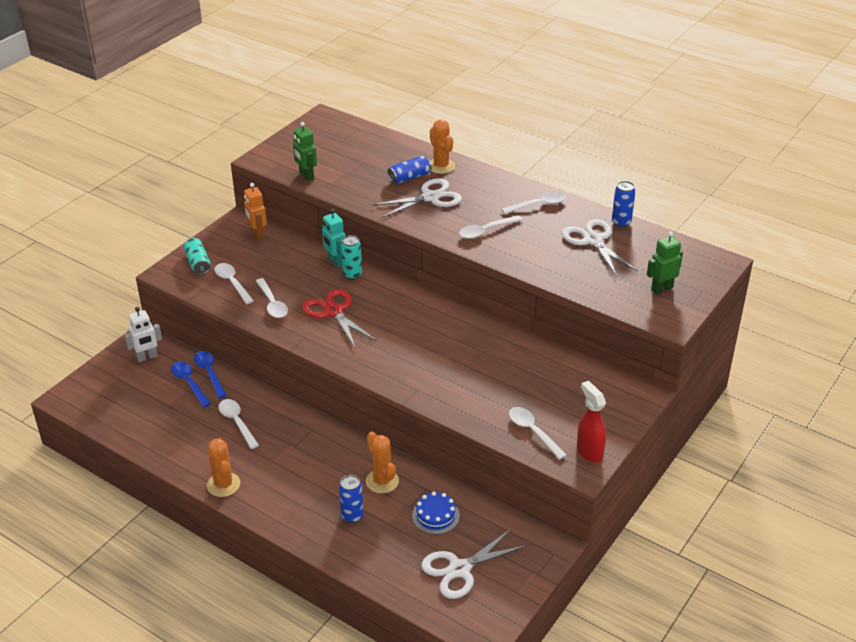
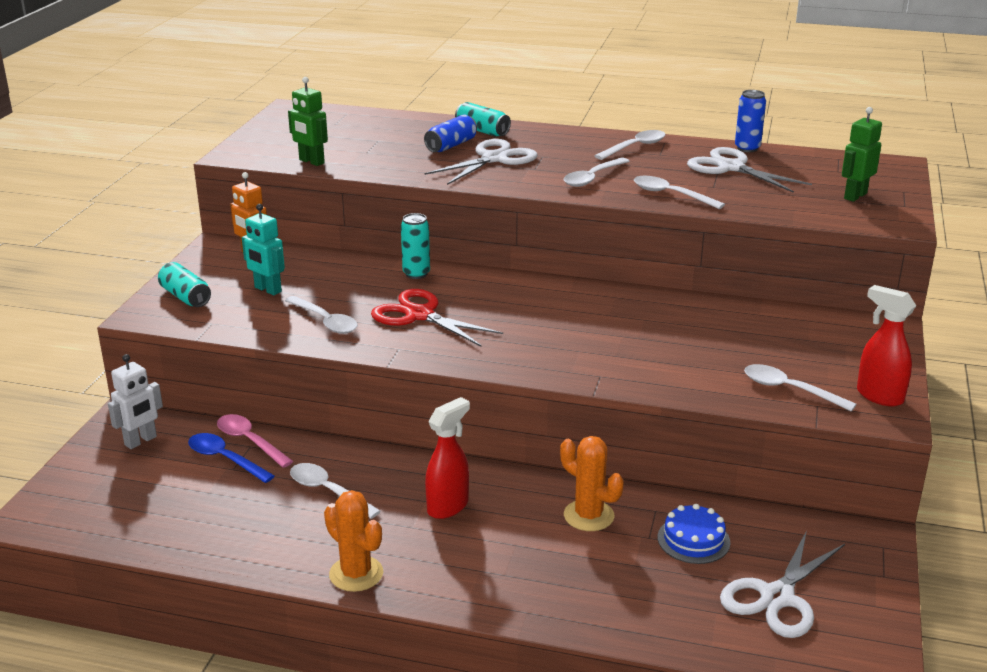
camera: 20 degrees left, 10 degrees down
blue spoon [194,351,227,399] -> pink spoon [217,414,293,468]
white spoon [214,263,254,304] -> white spoon moved to [634,176,725,209]
turquoise robot [322,209,346,267] -> turquoise robot moved to [242,204,285,295]
blue can [339,475,364,523] -> none
orange cactus [430,120,455,174] -> turquoise can [455,102,511,137]
none -> red spray bottle [425,397,470,519]

